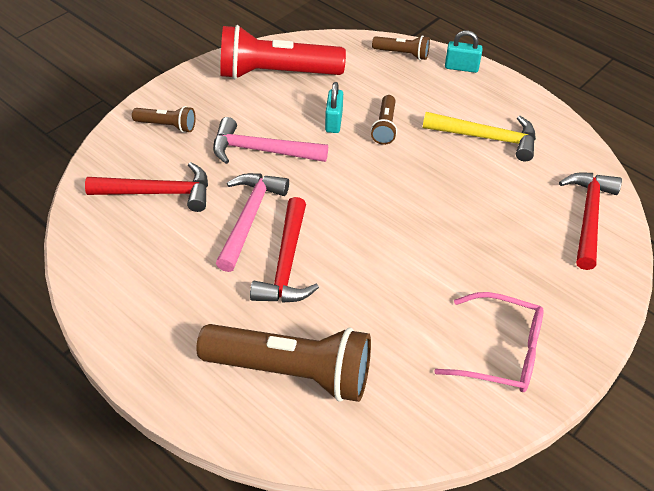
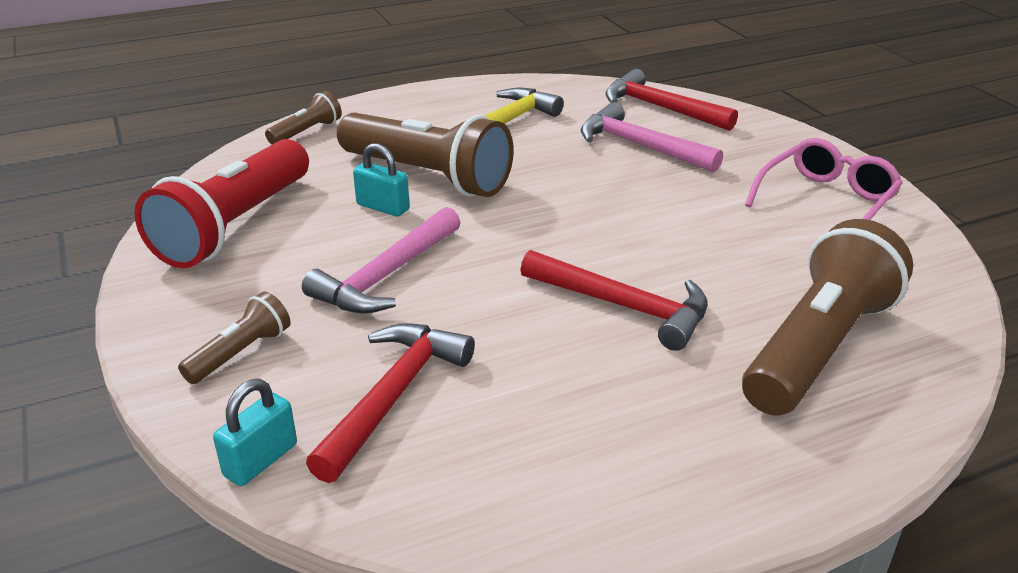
camera: 65 degrees left, 15 degrees down
pink hammer [216,173,289,272] -> pink hammer moved to [581,102,723,172]
brown flashlight [371,95,397,145] -> brown flashlight [337,113,514,197], size x2.13
turquoise padlock [445,30,483,73] -> turquoise padlock moved to [213,379,297,486]

